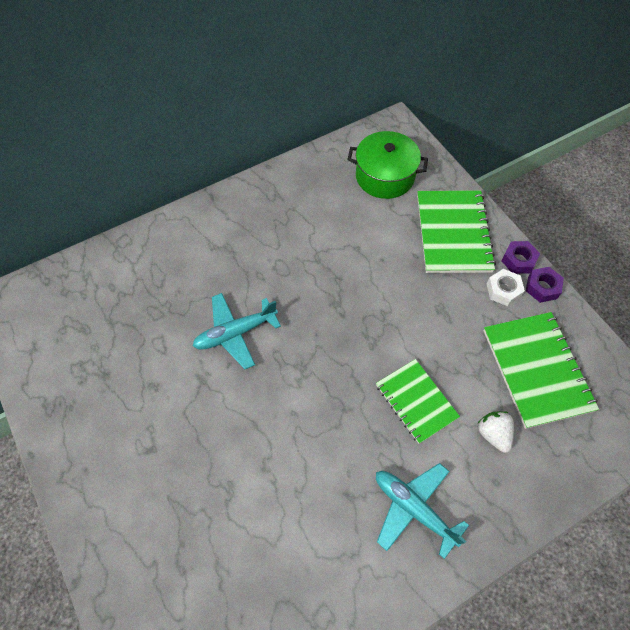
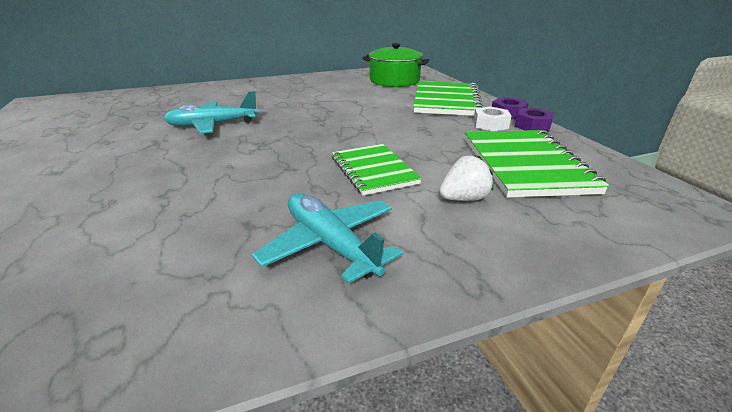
camera: 10 degrees right, 30 degrees down
white strawberry [477,411,514,453] -> white strawberry turned 75 degrees clockwise [439,155,493,201]

